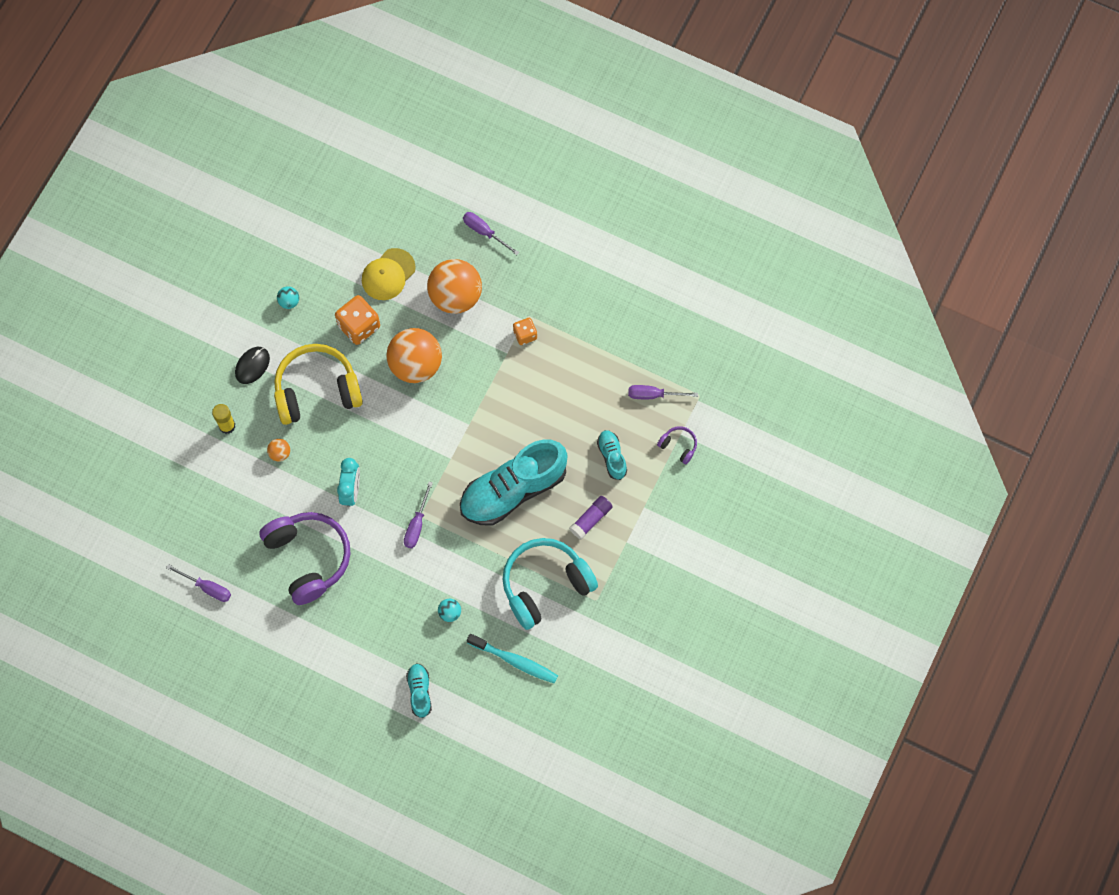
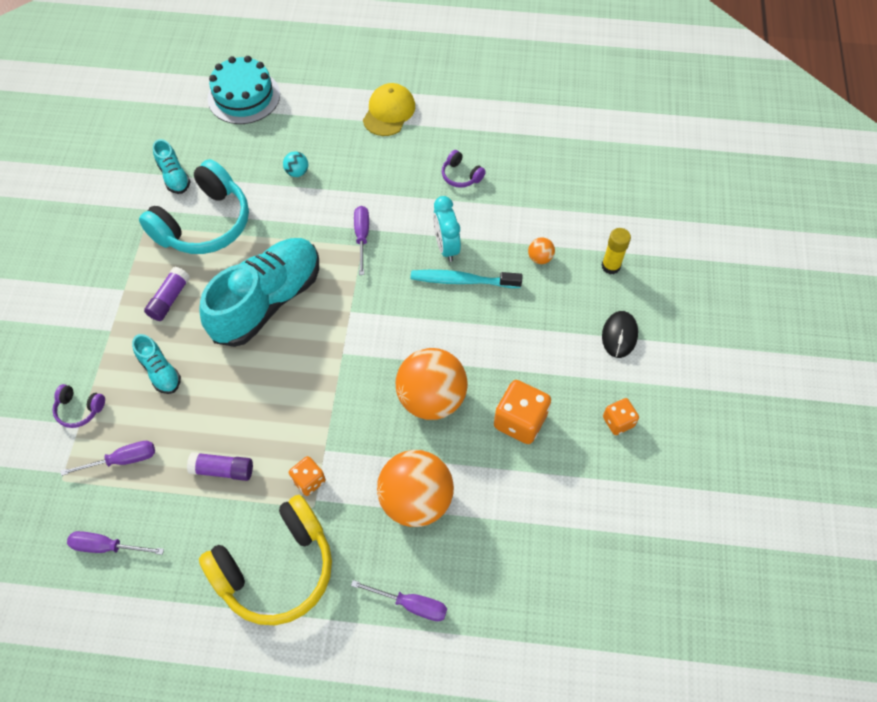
camera: 160 degrees right, 10 degrees down
purple screwdriver [166,564,231,602] -> purple screwdriver moved to [67,531,164,555]
purple headphones [259,512,351,605] -> purple headphones [442,150,486,188], size x0.43
yellow headphones [274,344,363,425] -> yellow headphones moved to [199,495,332,625]
turquoise ball [277,286,299,309] -> orange dice [603,398,639,435]
yellow cap [362,248,416,300] -> yellow cap moved to [363,83,415,136]
turquoise shoe [406,664,432,718] -> turquoise shoe moved to [153,139,191,194]
turquoise toothbrush [467,634,558,683] -> turquoise toothbrush moved to [411,270,523,288]
none -> purple glue stick [187,452,253,481]
none -> turquoise cake [208,56,280,124]

